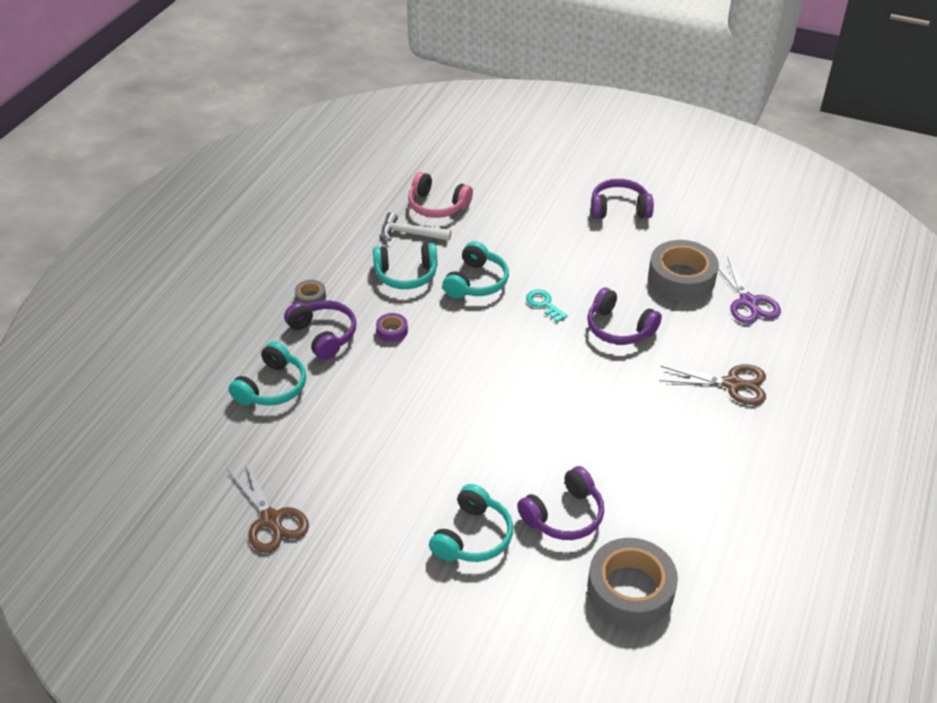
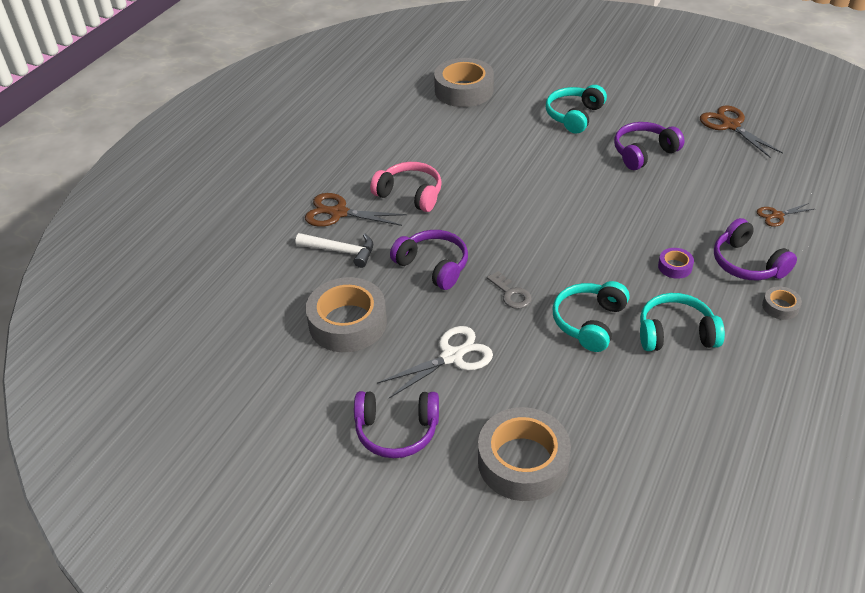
camera: 175 degrees left, 0 degrees up
turquoise headphones [229,341,306,406] -> brown scissors [757,203,814,227]
white hammer [382,212,452,241] -> white hammer moved to [296,233,373,268]
pink headphones [408,172,473,218] -> pink headphones moved to [370,162,442,212]
purple headphones [517,466,604,540] -> purple headphones moved to [614,122,685,170]
turquoise key [526,289,568,322] -> grey key [487,271,532,309]
purple scissors [718,258,781,324] -> none
none -> white scissors [377,326,493,398]
none -> grey tape [478,407,571,501]

